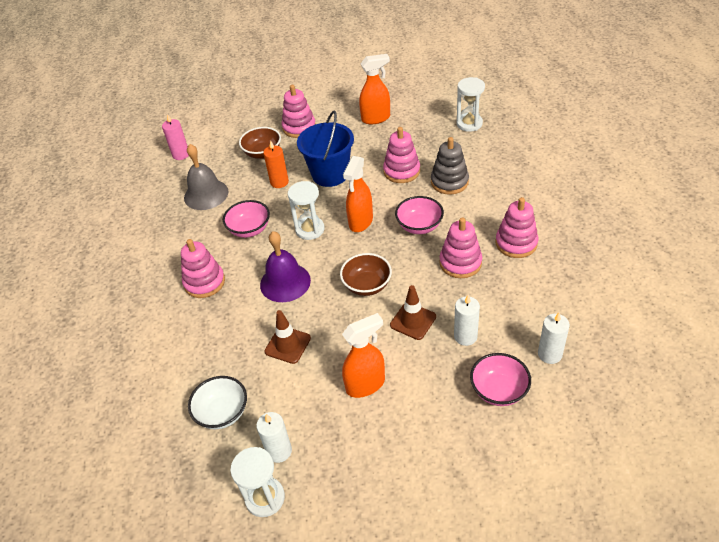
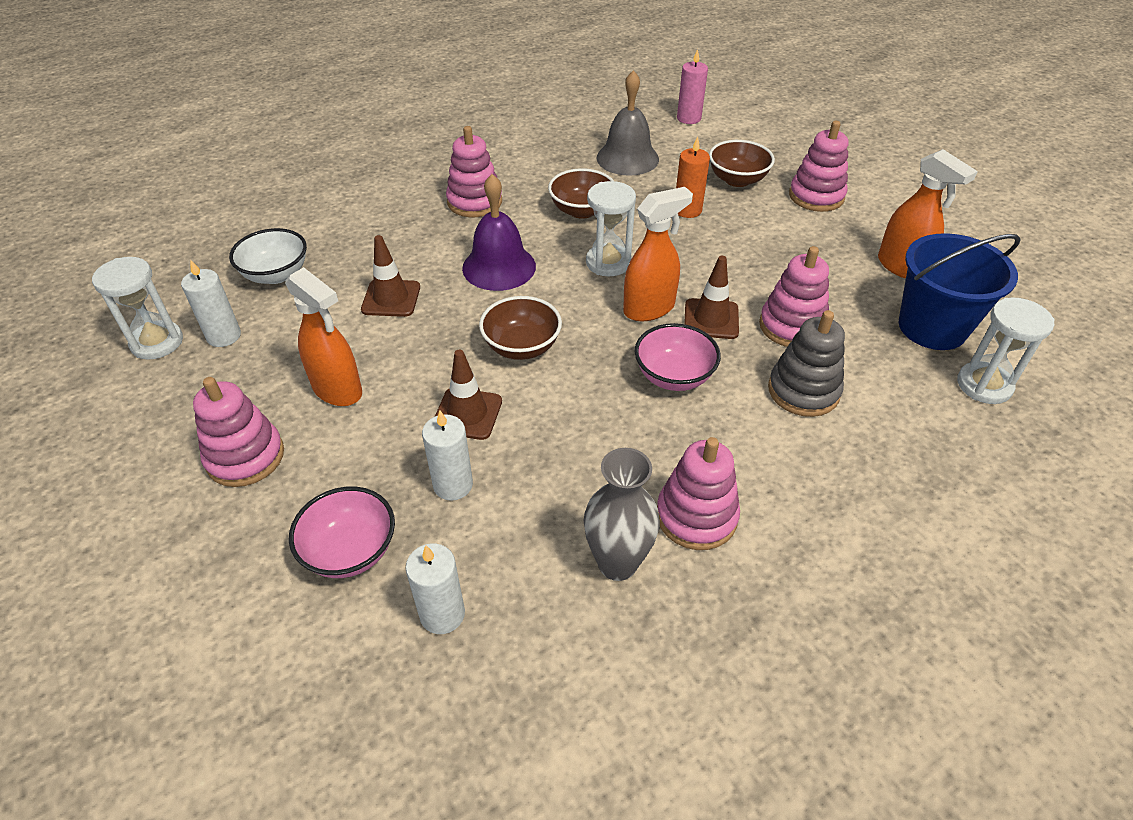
camera: 65 degrees right, 0 degrees up
pink bowl [223,200,270,238] -> brown bowl [548,168,614,219]
blue bucket [297,111,354,187] -> blue bucket moved to [899,233,1021,350]
orange spray bottle [343,156,373,232] -> orange spray bottle turned 150 degrees clockwise [623,187,693,321]
pink stacking toy [439,217,482,278] -> pink stacking toy moved to [193,377,284,487]
none -> grey vase [584,448,660,581]
none -> brown traffic cone [684,256,739,339]

